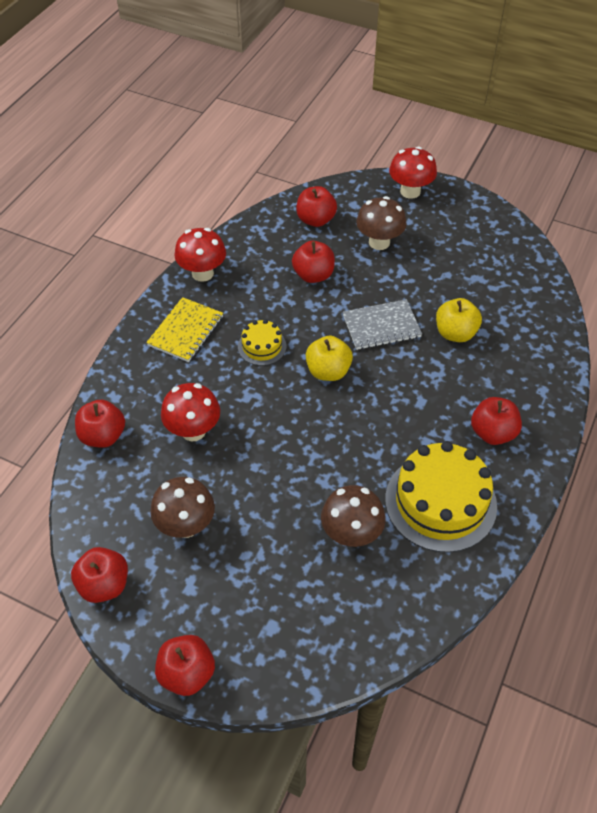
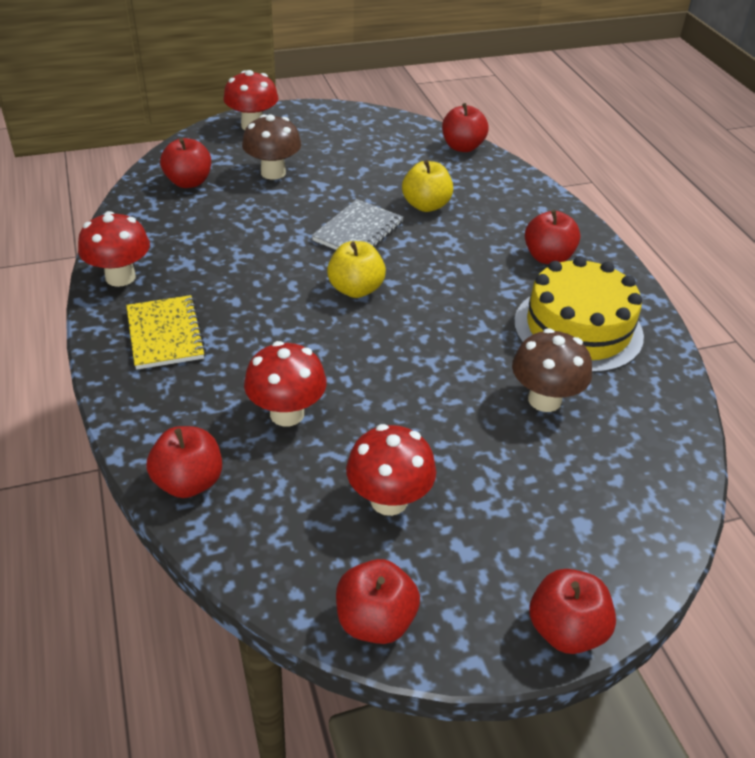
camera: 45 degrees left, 10 degrees down
brown mushroom [150,477,215,538] -> red mushroom [346,424,436,516]
yellow cake [238,319,286,366] -> none
red apple [292,241,335,283] -> red apple moved to [442,103,489,152]

